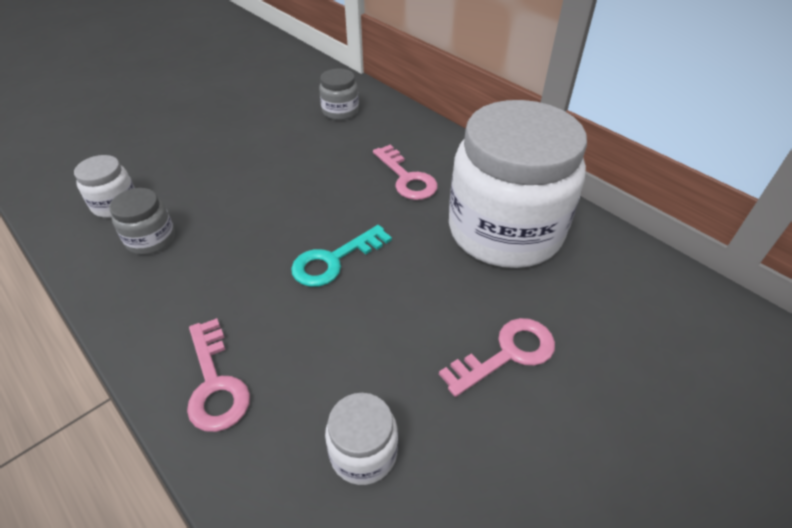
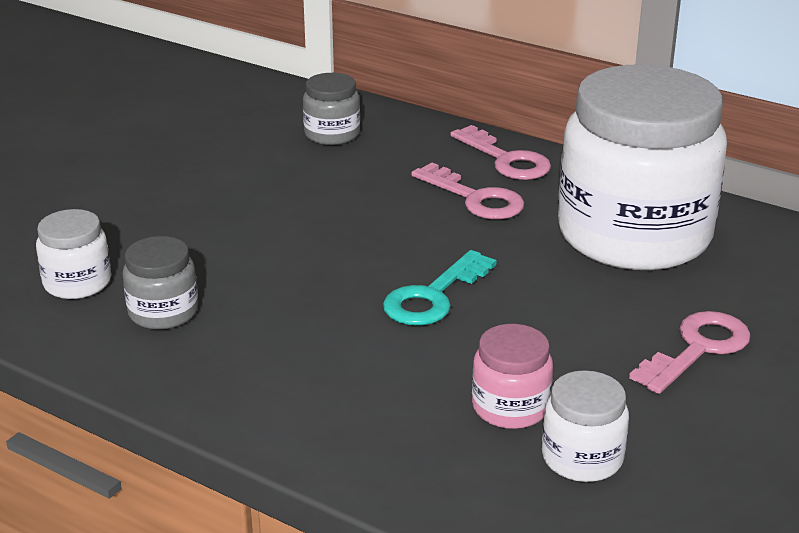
camera: 15 degrees left, 15 degrees down
pink key [187,318,250,432] -> pink key moved to [450,125,551,180]
none -> pink jar [472,324,553,429]

